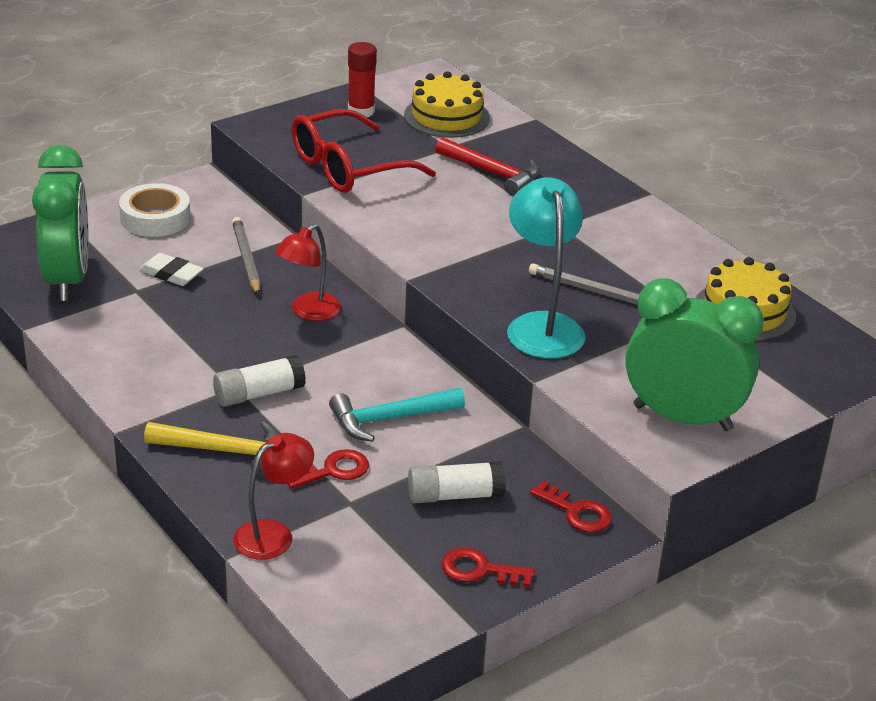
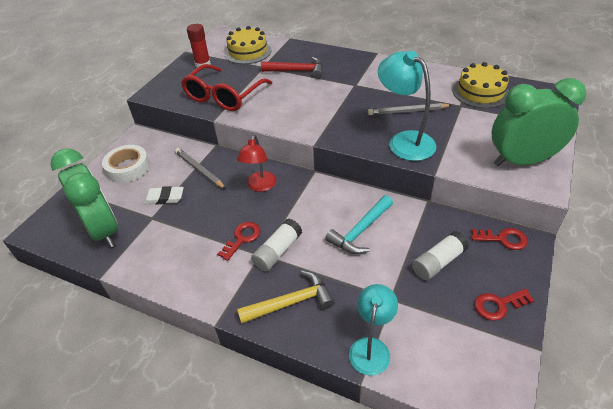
camera: 25 degrees left, 10 degrees up
red lamp [234,433,314,560] -> turquoise lamp [349,284,398,376]
red key [288,449,369,489] -> red key moved to [217,222,261,261]

